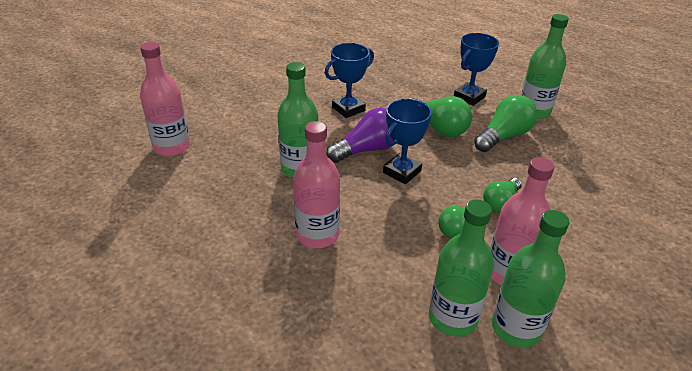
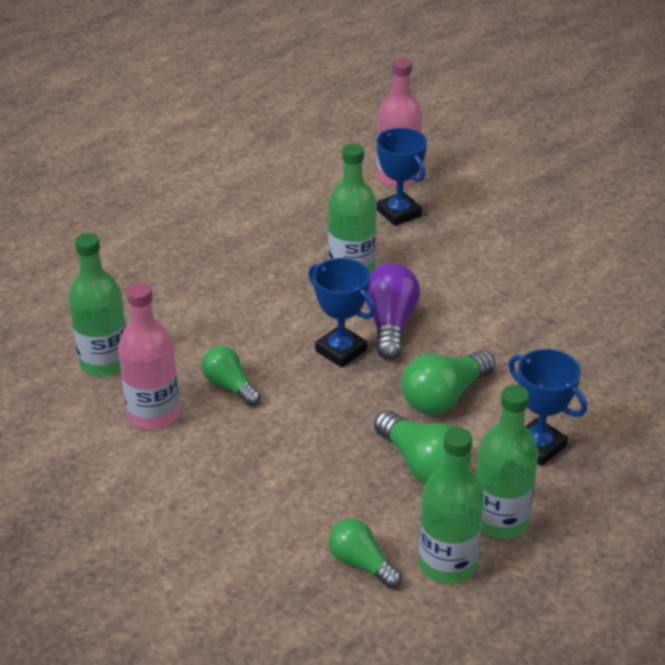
camera: 95 degrees right, 0 degrees up
pink bottle [293,121,340,248] -> none
blue trophy [325,43,374,118] -> blue trophy moved to [377,128,427,226]
purple light bulb [326,108,393,163] -> purple light bulb turned 150 degrees counterclockwise [365,263,420,360]
green light bulb [483,178,522,212] -> green light bulb moved to [329,519,402,589]
green bottle [492,210,569,348] -> green bottle moved to [418,427,484,584]

